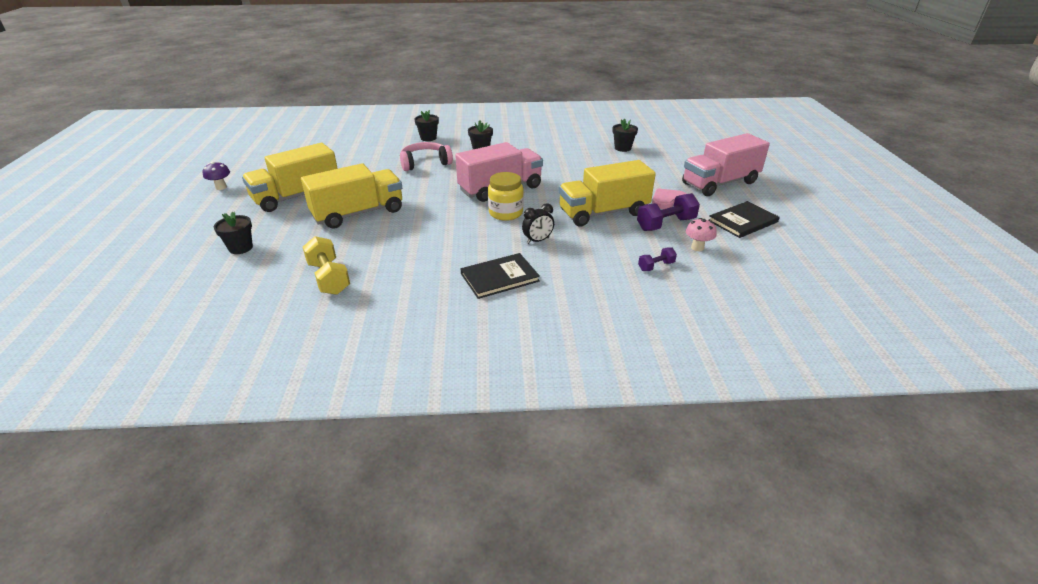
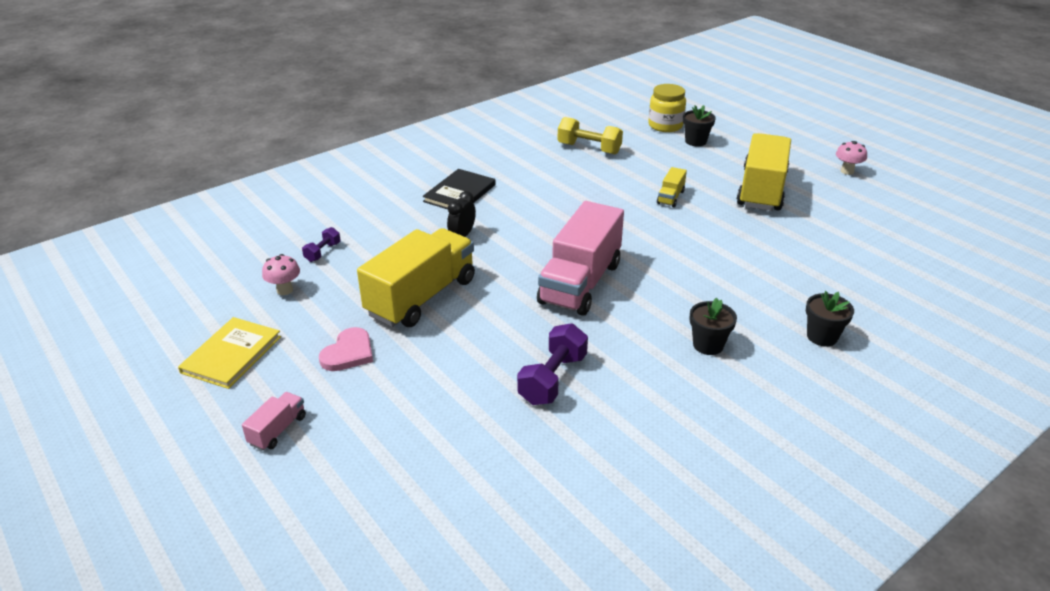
camera: 145 degrees right, 0 degrees up
purple mushroom [203,161,230,190] -> pink mushroom [836,141,867,175]
yellow truck [301,163,402,229] -> yellow truck [657,167,687,207], size x0.43
pink headphones [400,142,453,171] -> none
yellow jar [488,172,524,221] -> yellow jar moved to [648,84,686,132]
black flower pot [612,119,638,152] -> none
purple dumbbell [637,193,700,231] -> purple dumbbell moved to [517,323,588,405]
pink truck [682,133,770,196] -> pink truck [242,392,306,451], size x0.43
black book [708,201,780,238] -> yellow book [178,317,281,389]

